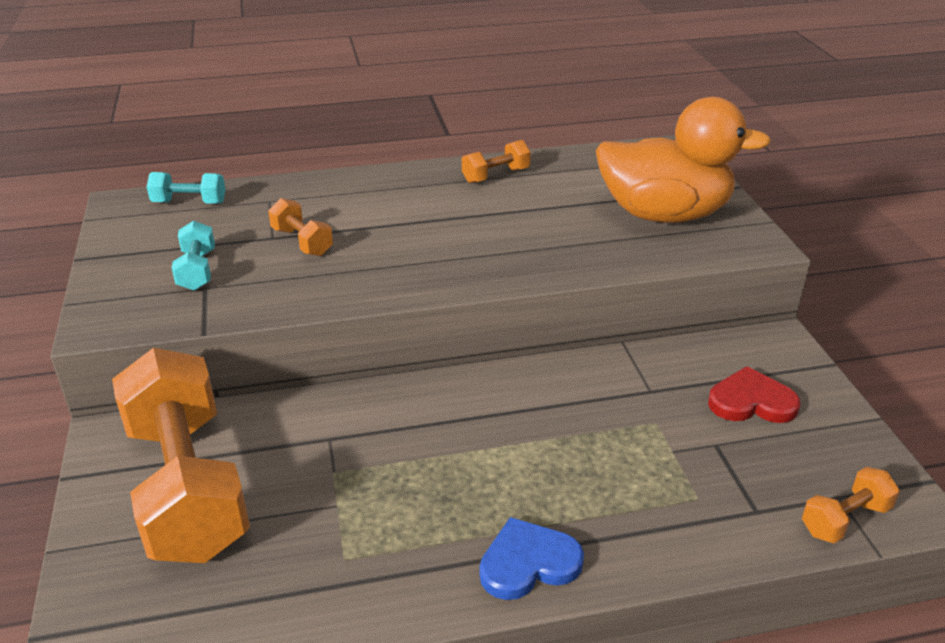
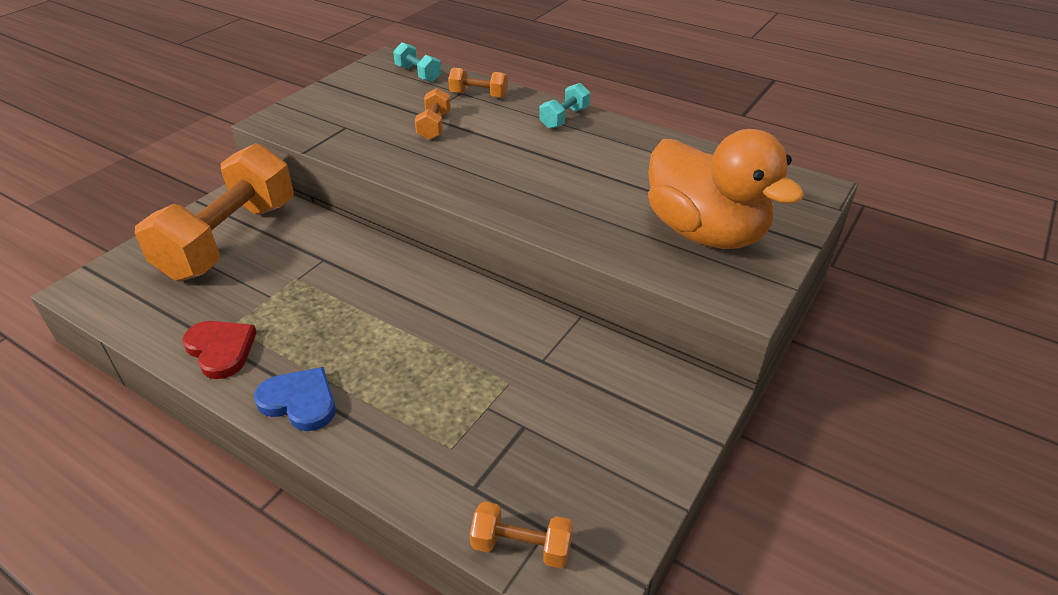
camera: 45 degrees right, 5 degrees up
turquoise dumbbell [172,221,215,291] -> turquoise dumbbell moved to [539,83,590,129]
orange dumbbell [462,140,531,184] -> orange dumbbell moved to [448,67,508,98]
red heart [708,366,800,423] -> red heart moved to [182,321,257,379]

